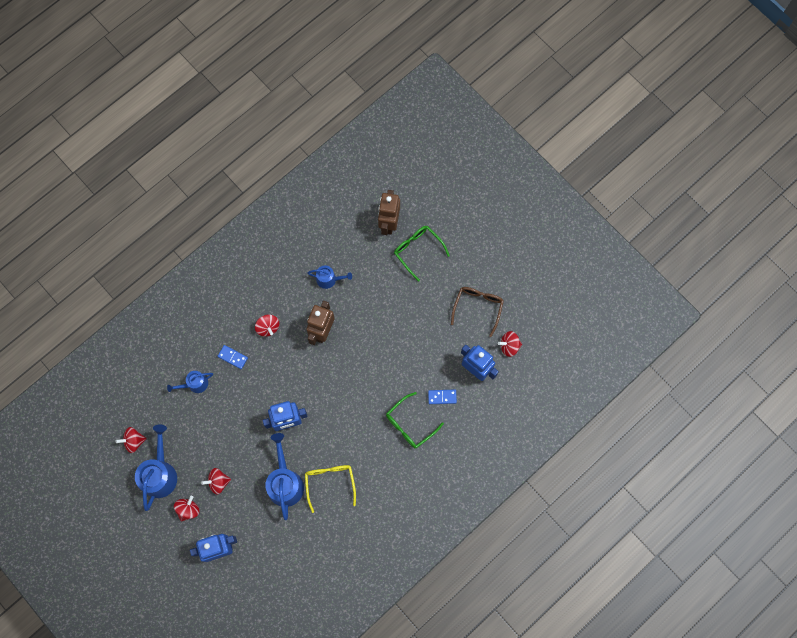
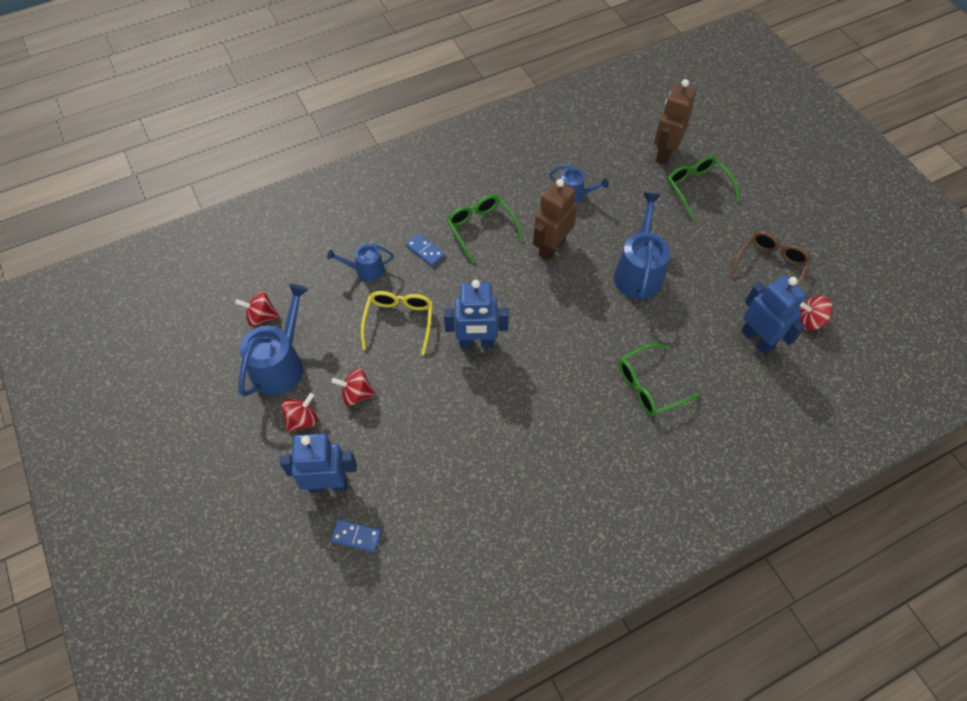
camera: 15 degrees right, 15 degrees down
red spinning top [255,314,279,337] -> green glasses [447,194,523,263]
blue watering can [265,433,304,520] -> blue watering can moved to [614,193,670,299]
yellow glasses [305,465,356,513] -> yellow glasses moved to [361,291,433,355]
blue domino [428,390,457,404] -> blue domino moved to [331,519,381,552]

